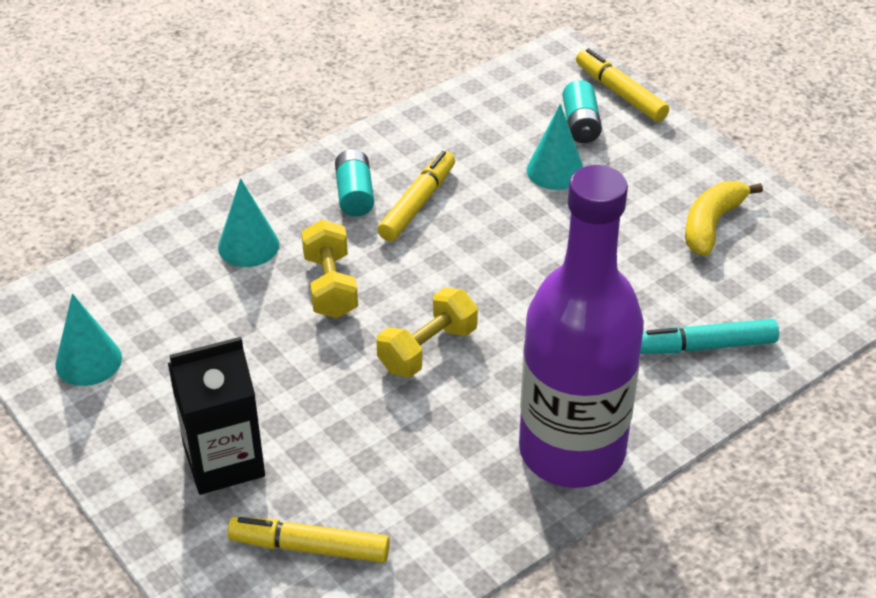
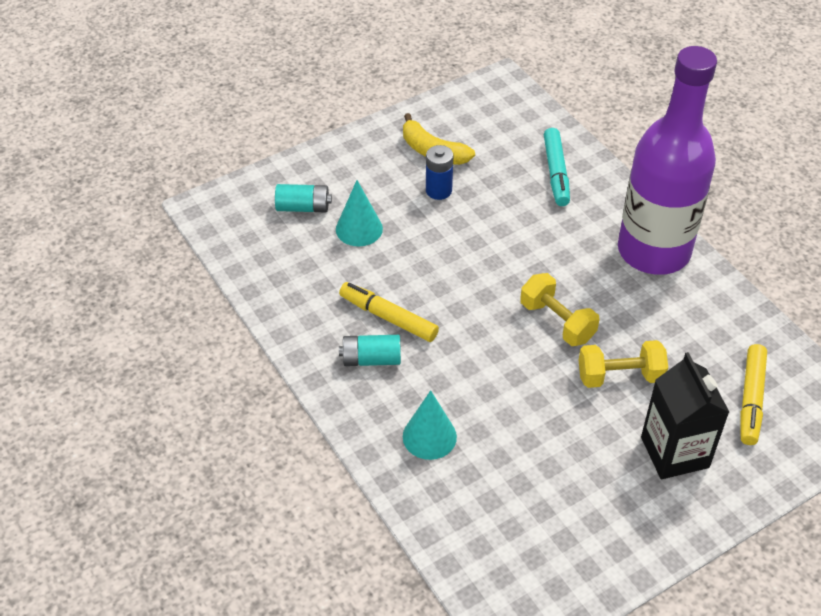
camera: 85 degrees left, 5 degrees up
turquoise cone [55,293,122,386] -> none
yellow dumbbell [301,220,358,318] -> yellow dumbbell moved to [579,340,668,388]
yellow marker [576,48,669,122] -> none
none -> blue battery [426,145,453,200]

